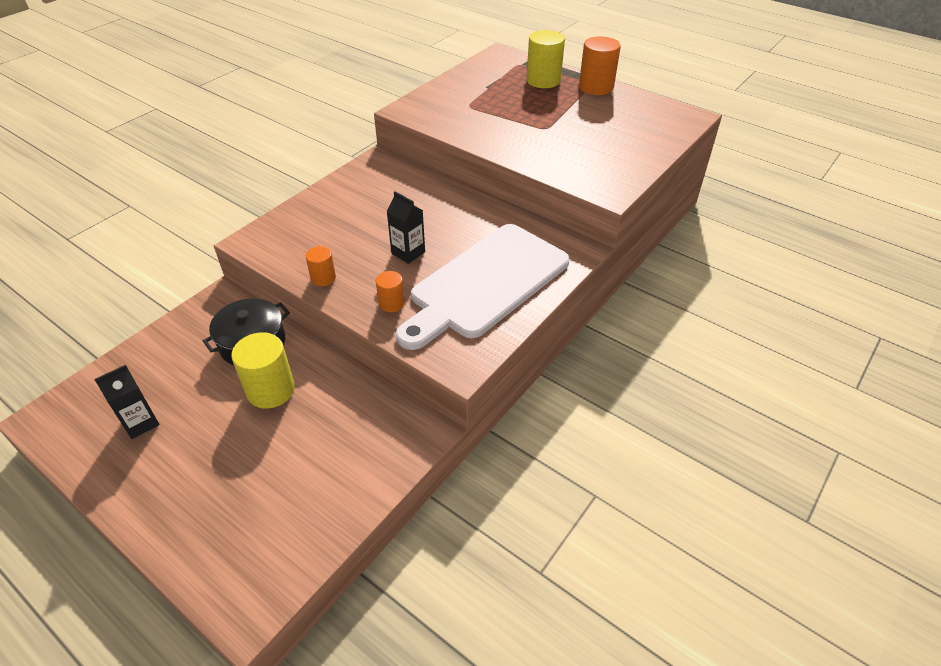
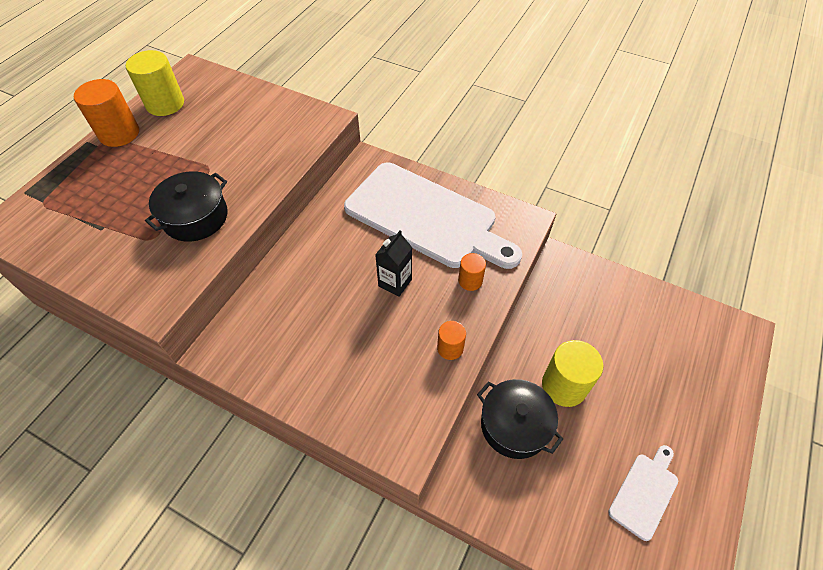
camera: 100 degrees left, 10 degrees up
black carton [94,365,160,439] -> white cutting board [608,445,678,541]
yellow cylinder [526,30,565,88] -> yellow cylinder moved to [126,50,184,116]
none -> black pot [145,171,228,242]

